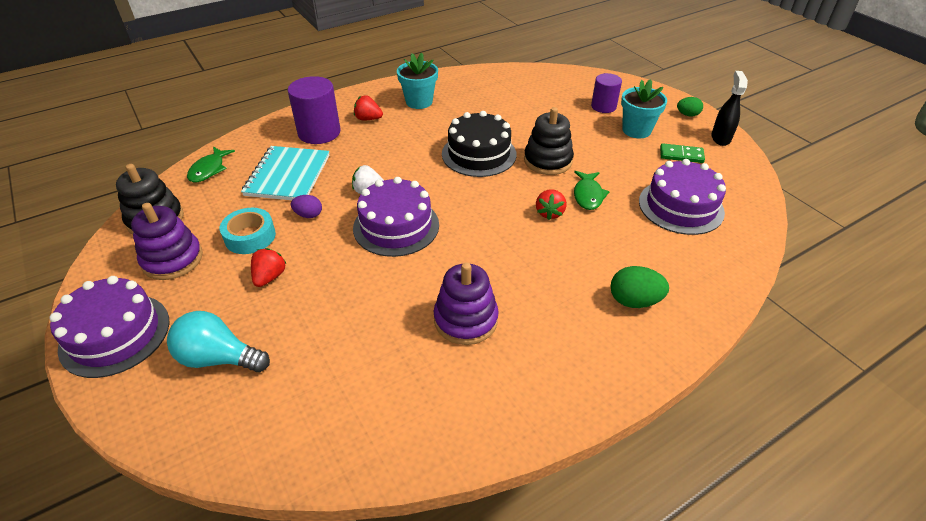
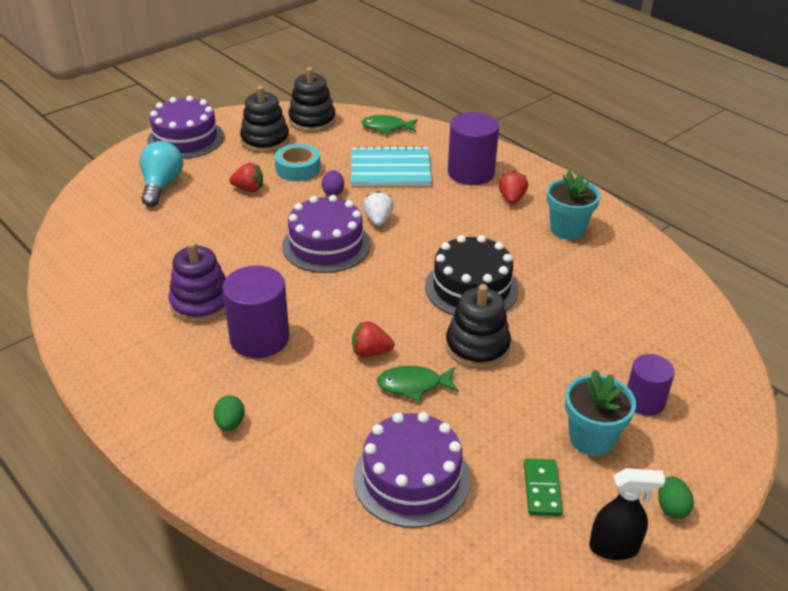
camera: 80 degrees right, 5 degrees down
purple stacking toy [131,203,203,280] -> black stacking toy [240,86,289,153]
green egg [611,266,669,308] -> green egg [213,395,245,431], size x0.65
none -> purple cylinder [222,265,290,358]

